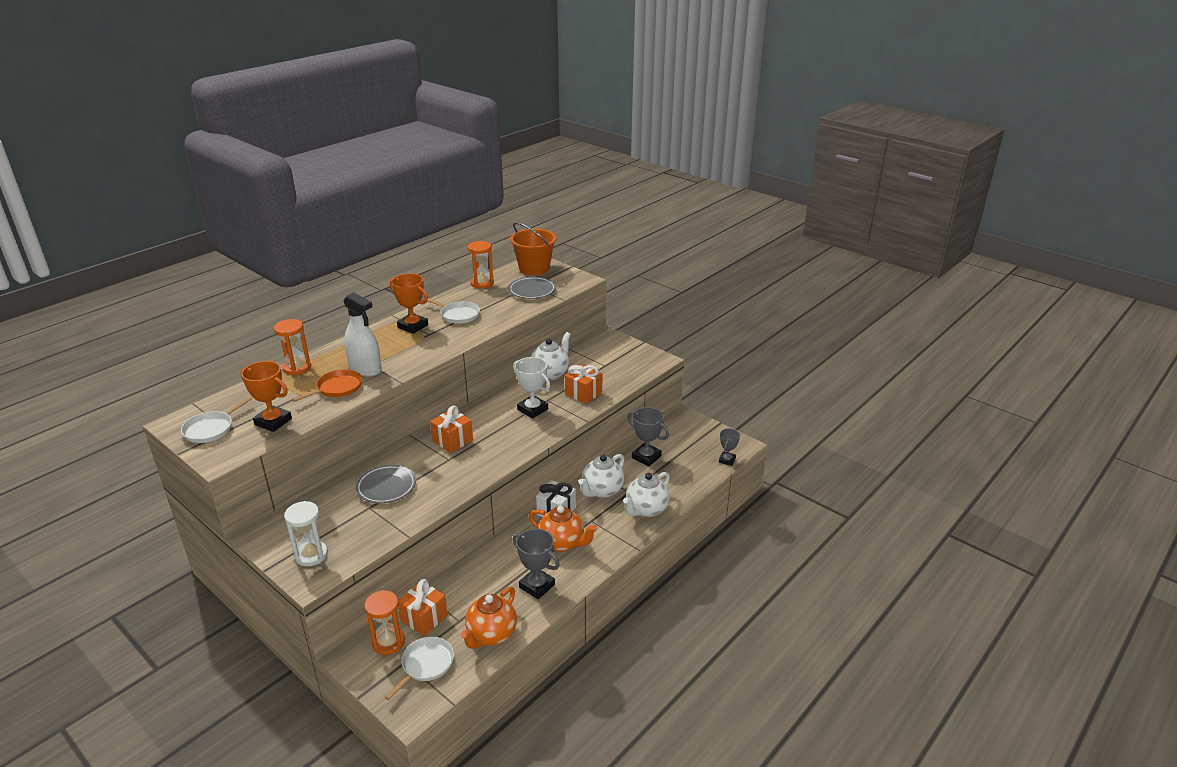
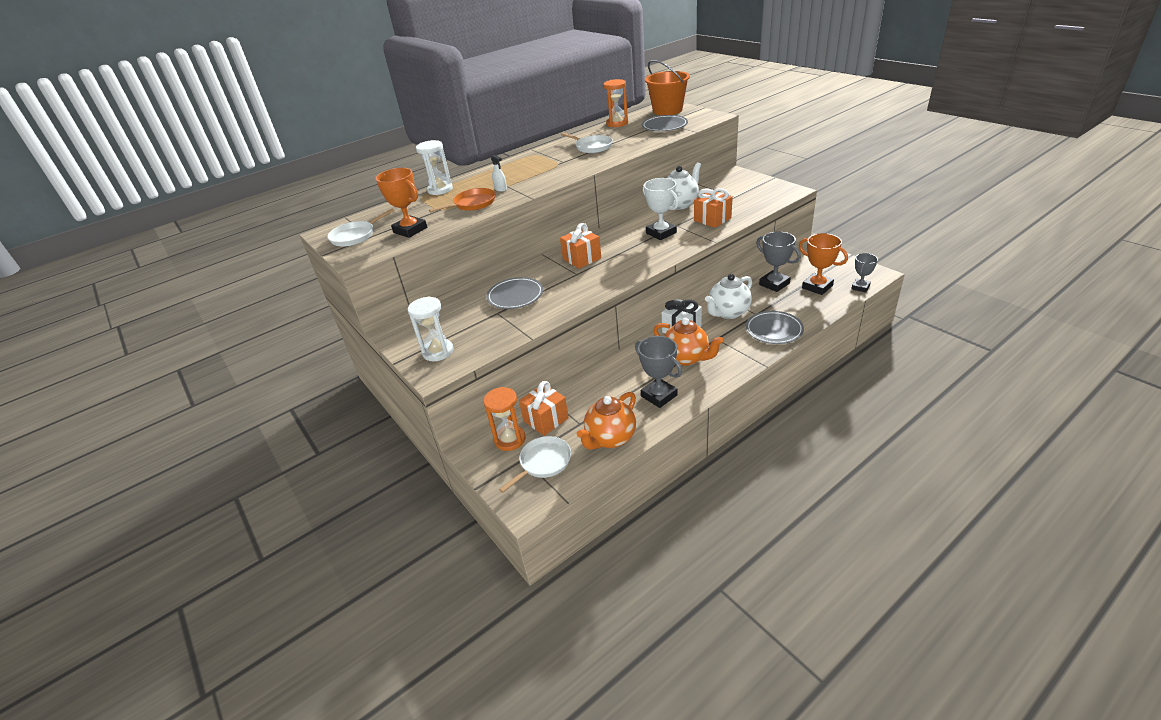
camera: 15 degrees right, 5 degrees up
orange hourglass [274,319,311,375] -> white hourglass [416,140,453,195]
white spray bottle [343,292,382,377] -> white spray bottle [491,155,507,192], size x0.43
orange trophy [390,274,428,334] -> orange trophy moved to [799,233,848,295]
white teapot [623,472,670,517] -> grey plate [746,311,804,344]

